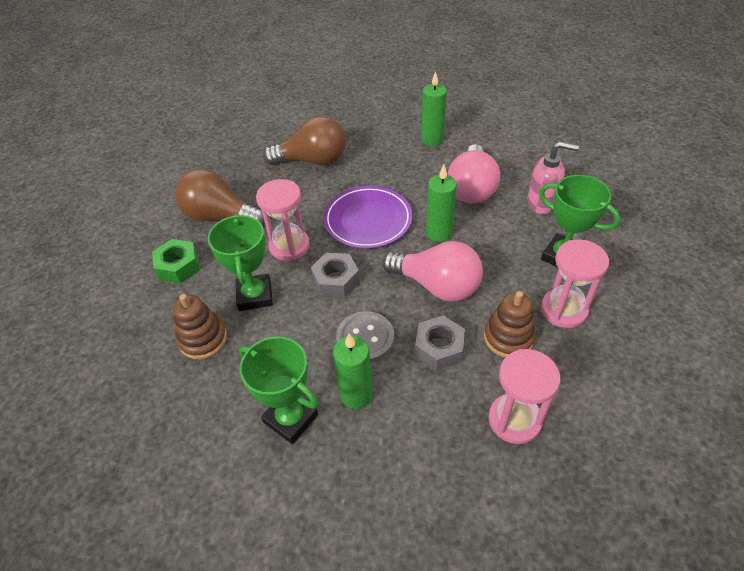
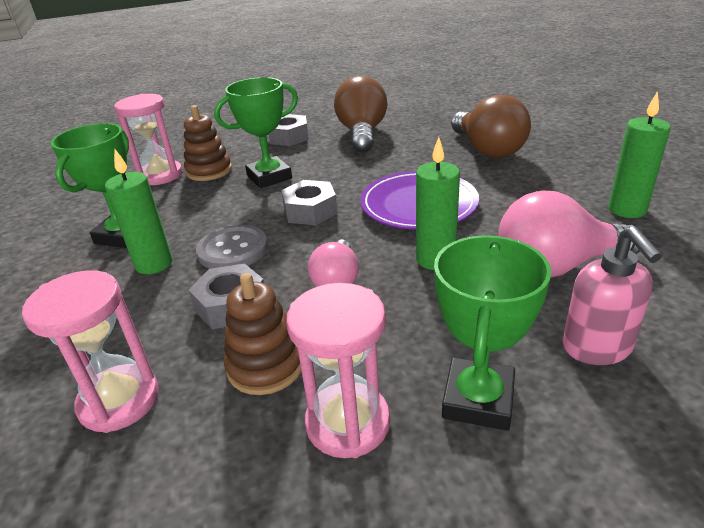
camera: 70 degrees right, 15 degrees down
green nut [152,239,200,283] -> grey nut [268,114,309,146]
pink hourglass [256,179,310,261] -> pink hourglass moved to [114,94,183,185]
pink light bulb [382,241,483,302] -> pink light bulb [308,239,359,287], size x0.59

